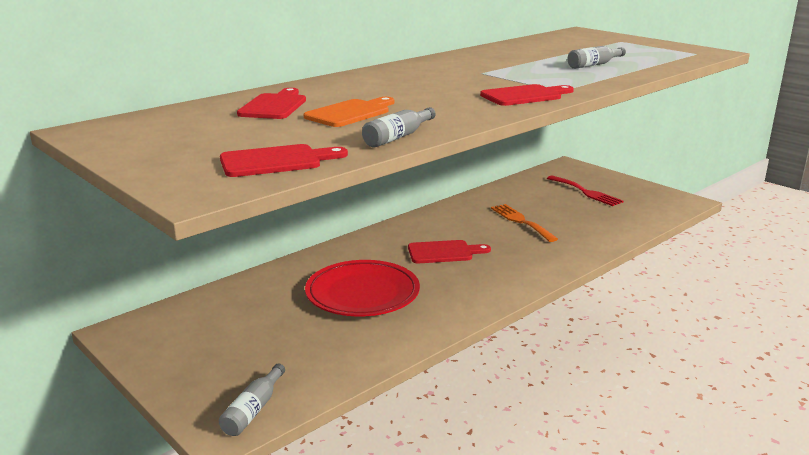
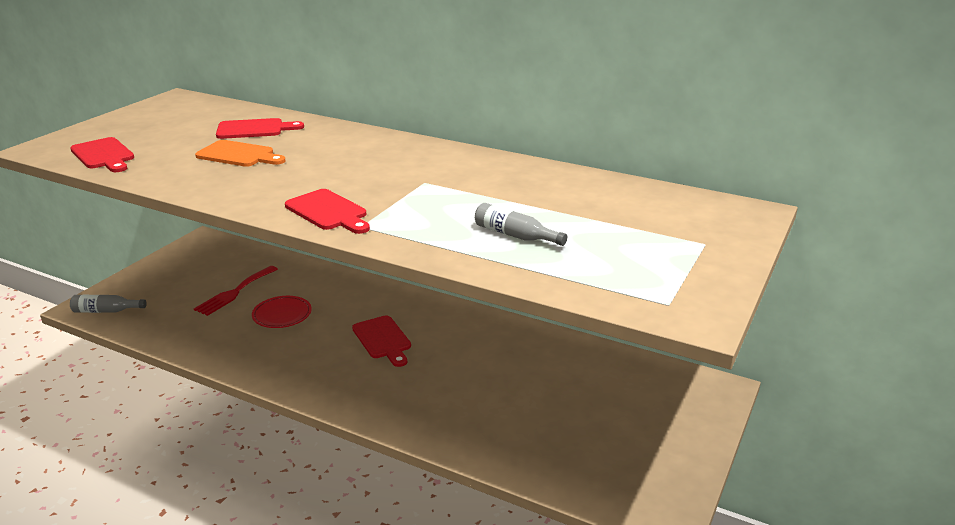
camera: 70 degrees right, 5 degrees up
red plate [305,260,420,316] -> red plate [252,296,312,328], size x0.57
grey bottle [362,107,436,148] -> none
orange fork [491,204,558,242] -> none
red fork [547,176,623,206] -> red fork moved to [194,266,278,316]

